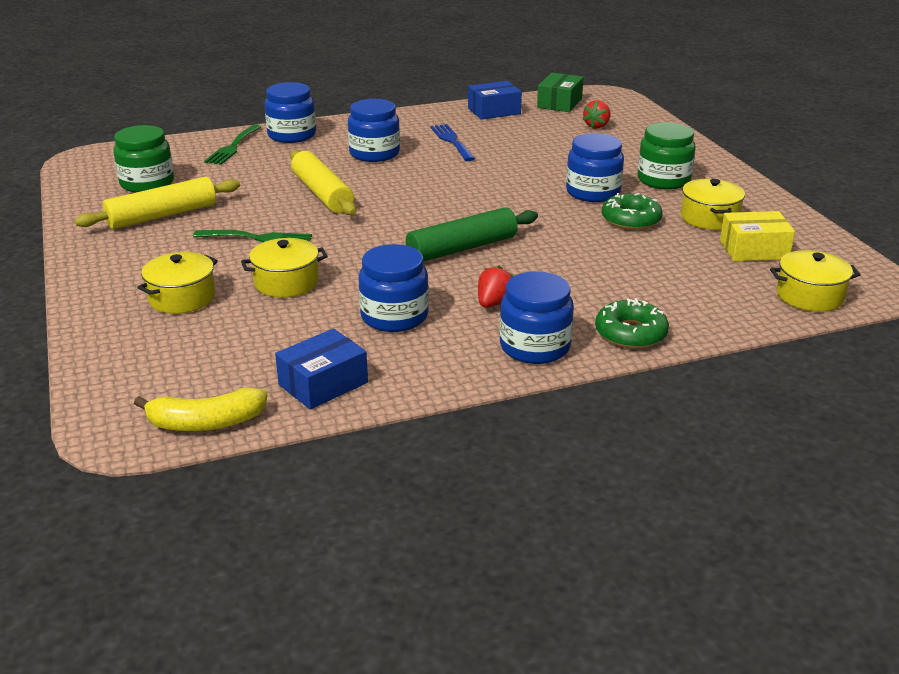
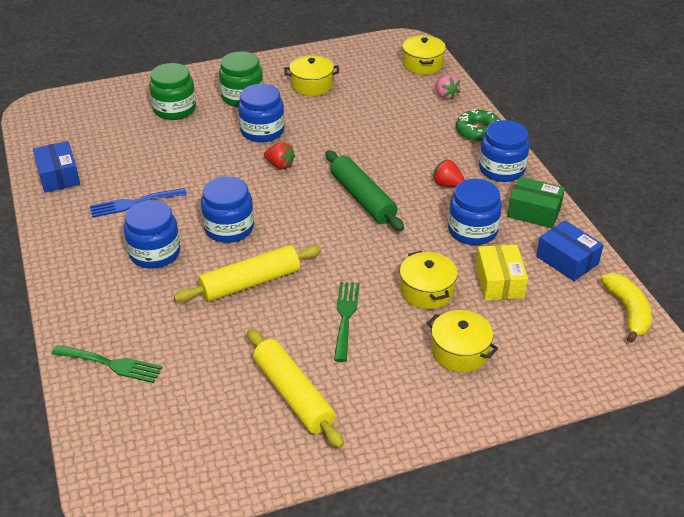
camera: 90 degrees left, 10 degrees up
green jar [113,125,174,193] -> green jar moved to [149,63,196,120]
blue jar [264,82,316,143] -> blue jar moved to [201,176,254,243]
green box [537,73,583,112] -> green box moved to [507,177,565,228]
red strawberry [582,100,610,129] -> red strawberry moved to [264,142,295,170]
green donut [602,193,663,230] -> none
yellow box [720,211,795,261] -> yellow box moved to [476,245,528,300]
none -> pink strawberry [436,75,461,100]

